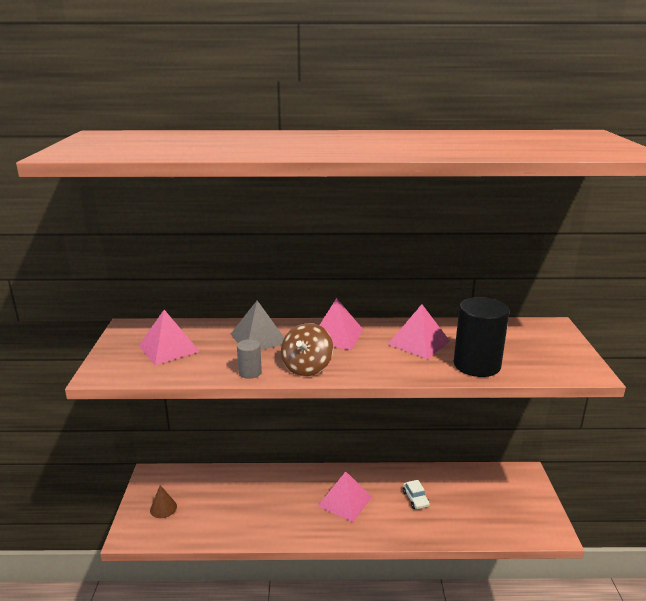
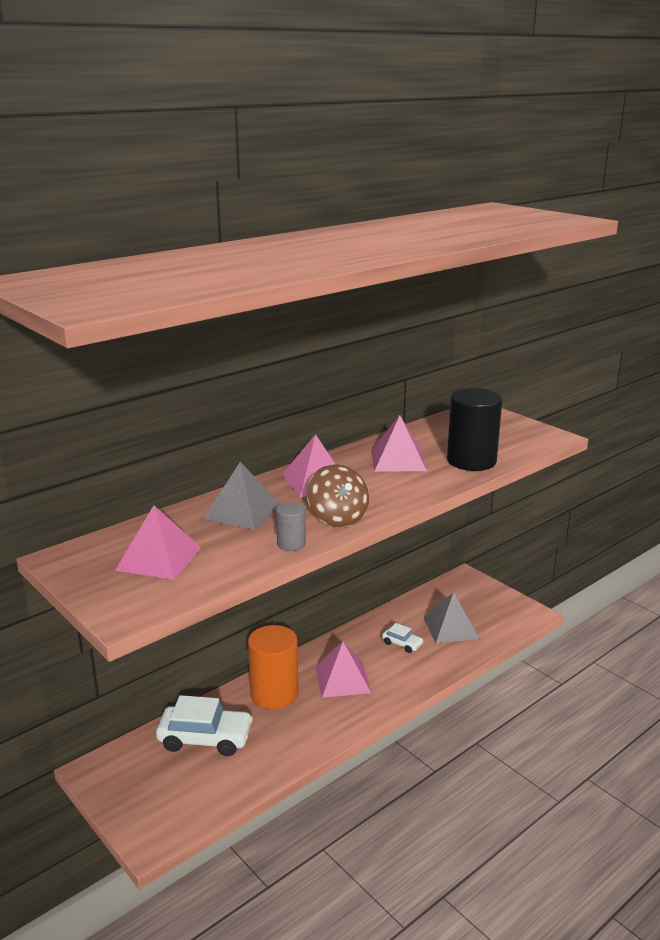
camera: 40 degrees left, 0 degrees up
brown cone [150,485,177,518] -> none
none -> white car [156,695,253,756]
none -> orange cylinder [248,625,299,710]
none -> grey pyramid [424,592,480,643]

